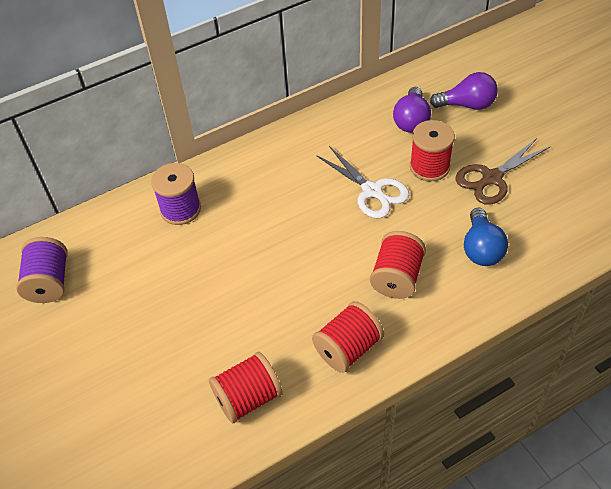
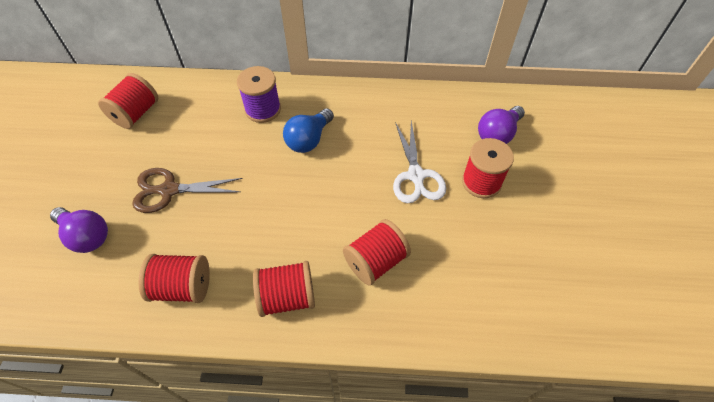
camera: 30 degrees right, 5 degrees up
purple spool [16,237,68,303] -> red spool [98,73,158,129]
purple light bulb [430,72,498,110] -> purple light bulb moved to [50,207,108,253]
brown scissors [455,138,550,205] -> brown scissors moved to [132,168,243,213]
blue light bulb [464,207,508,266] -> blue light bulb moved to [283,108,334,153]

